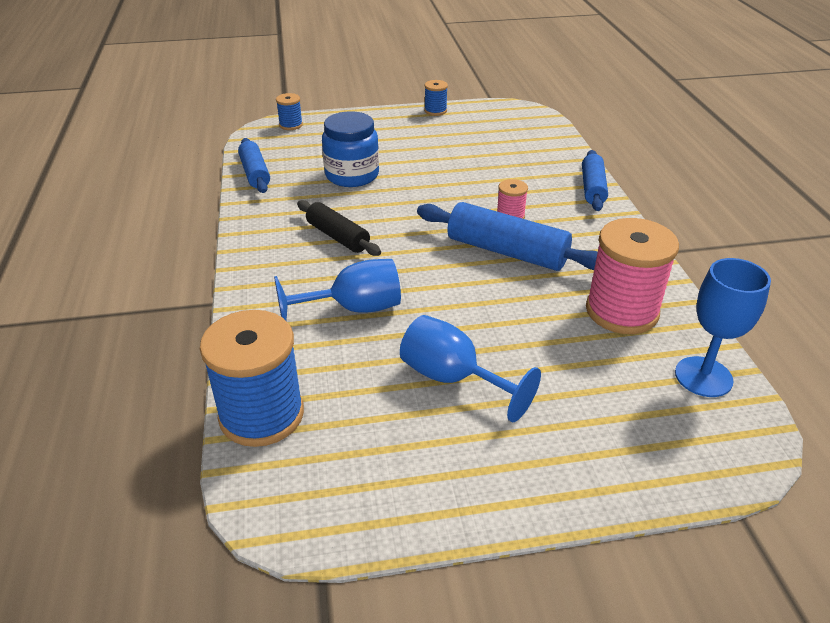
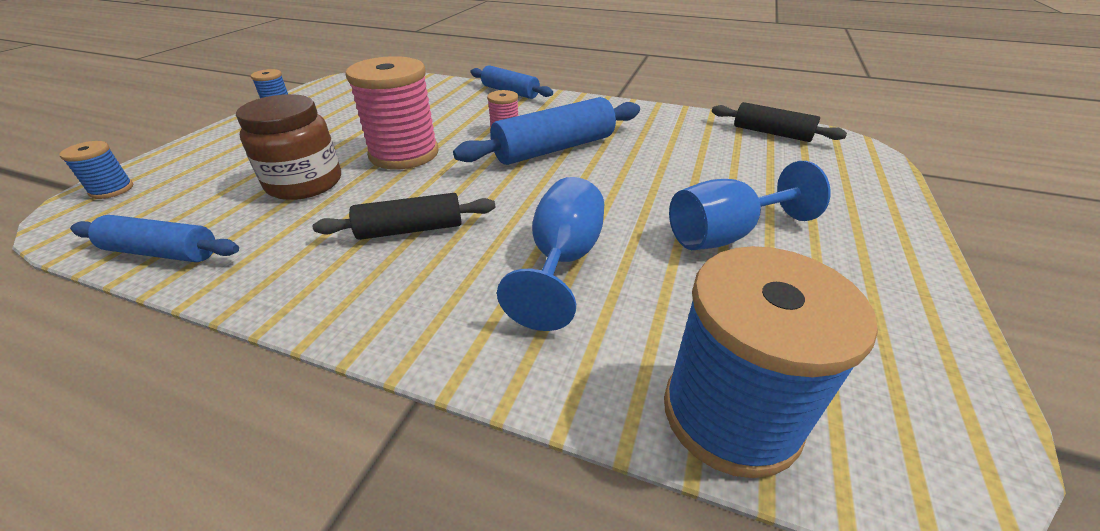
camera: 60 degrees left, 0 degrees up
blue jar [322,111,379,187] -> brown jar [236,94,341,200]
pink spool [586,218,679,334] -> pink spool moved to [345,56,438,170]
blue goblet [675,258,771,397] -> black rolling pin [712,102,847,142]

